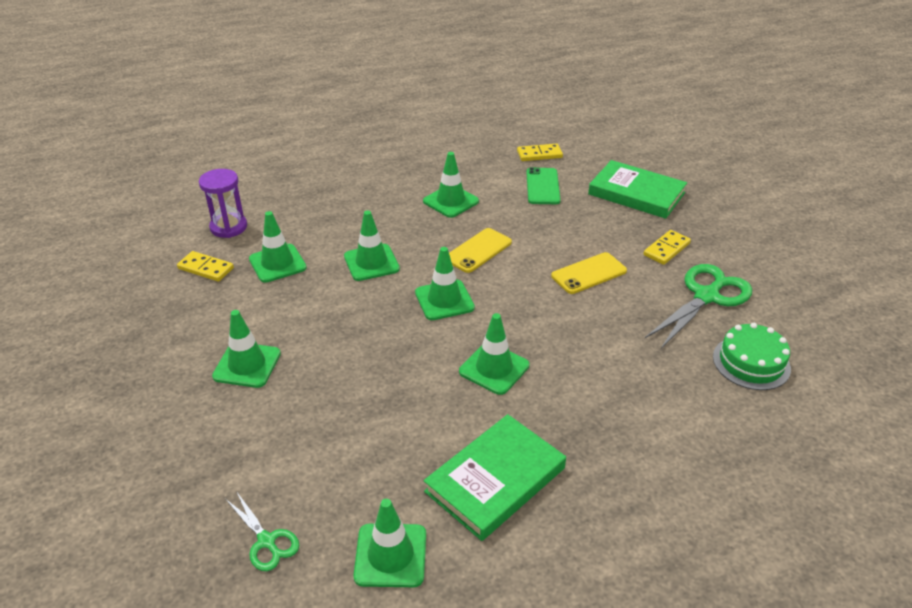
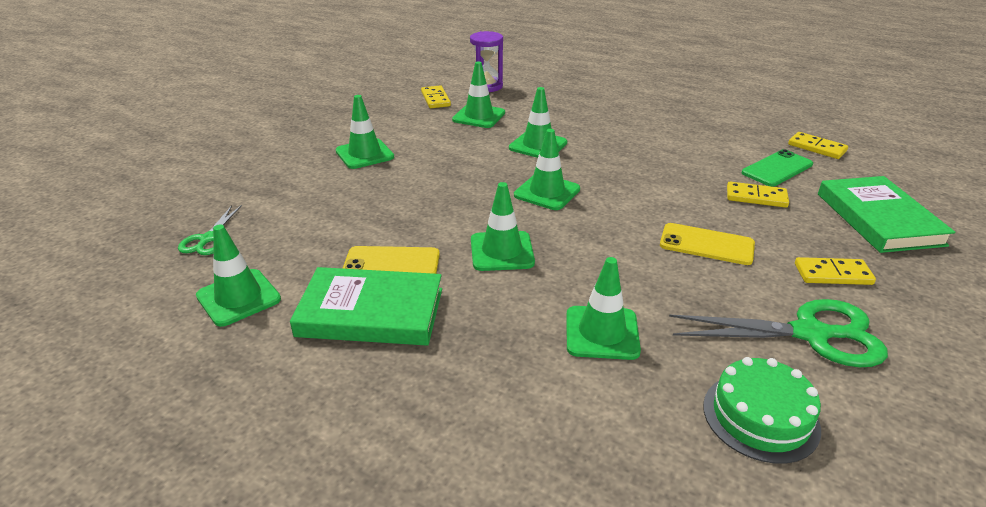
camera: 50 degrees right, 5 degrees down
green traffic cone [423,152,479,218] -> green traffic cone moved to [567,257,641,360]
yellow phone [449,228,512,273] -> yellow phone moved to [342,246,440,274]
none -> yellow domino [727,182,789,208]

